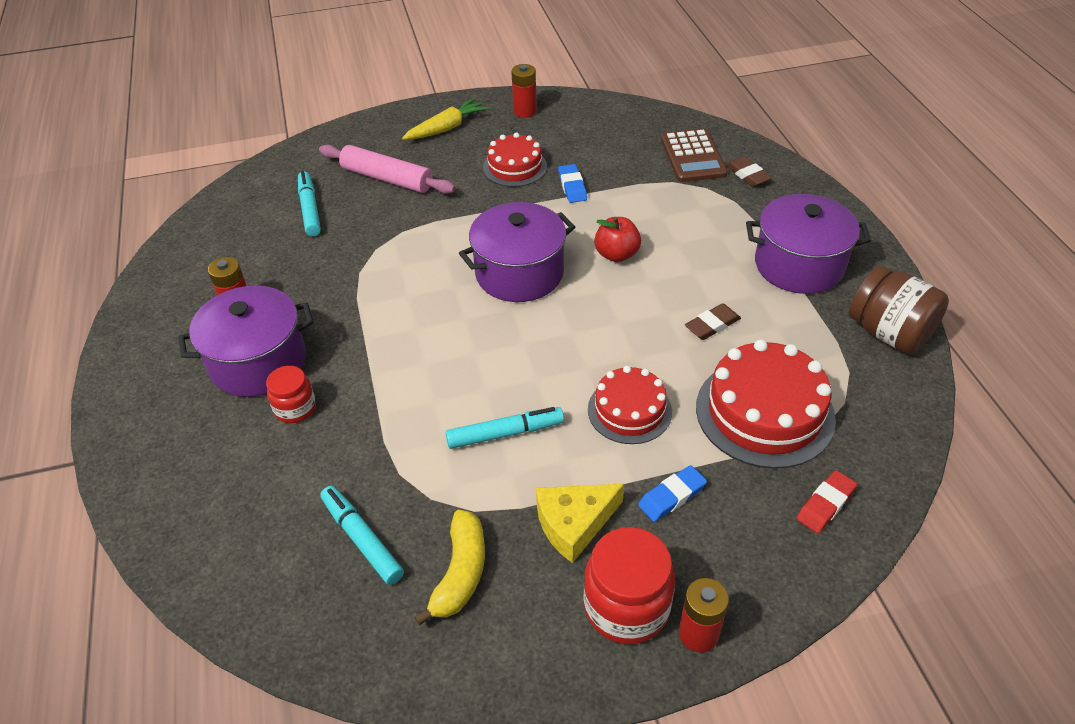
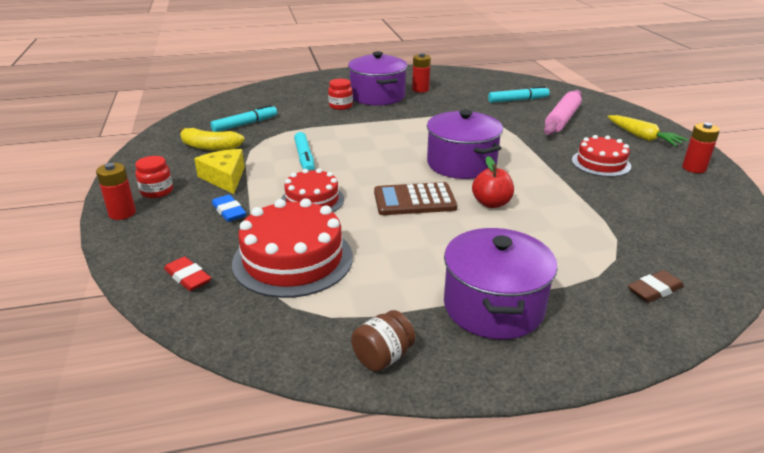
camera: 90 degrees right, 15 degrees down
blue eraser [558,164,587,203] -> none
red jar [584,527,675,644] -> red jar [135,156,173,198], size x0.59
brown calculator [661,128,727,182] -> brown calculator moved to [374,182,457,215]
brown eraser [685,303,741,340] -> none
brown jar [849,266,949,354] -> brown jar [351,310,415,372], size x0.59

